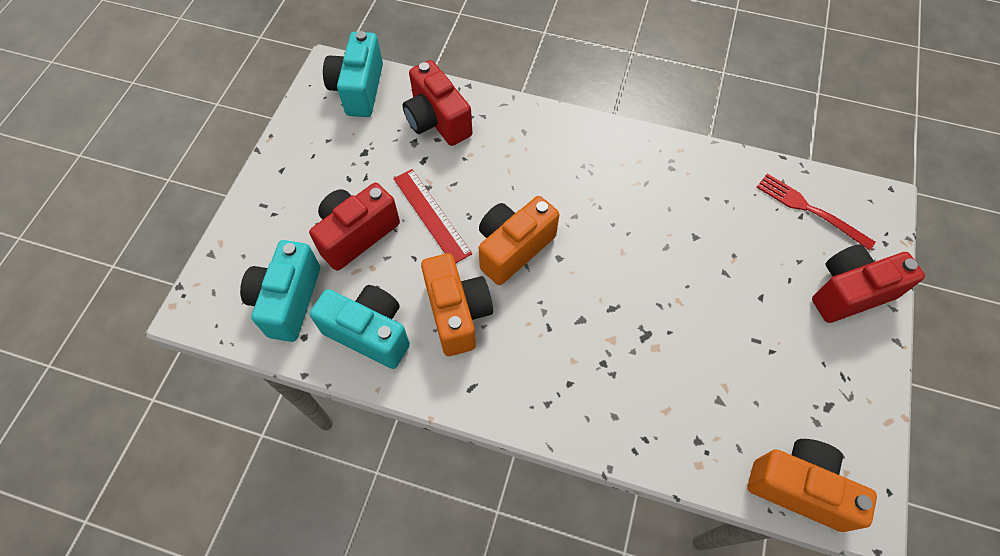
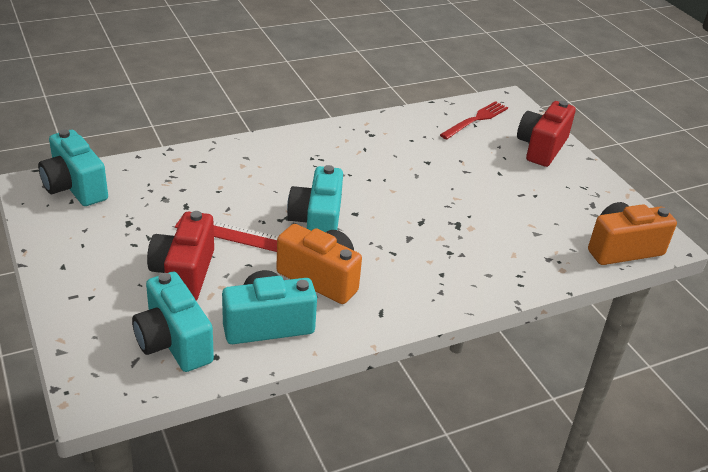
camera: 45 degrees left, 25 degrees down
red camera [403,60,472,146] -> none
orange camera [479,196,559,285] -> turquoise camera [287,165,343,232]
red fork [757,173,875,251] -> red fork turned 135 degrees clockwise [440,101,508,139]

